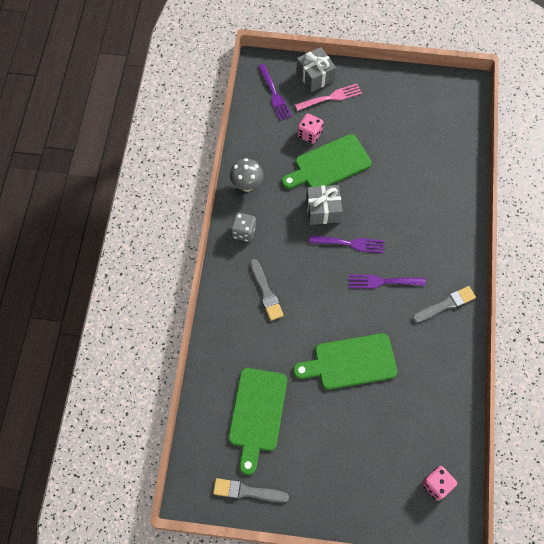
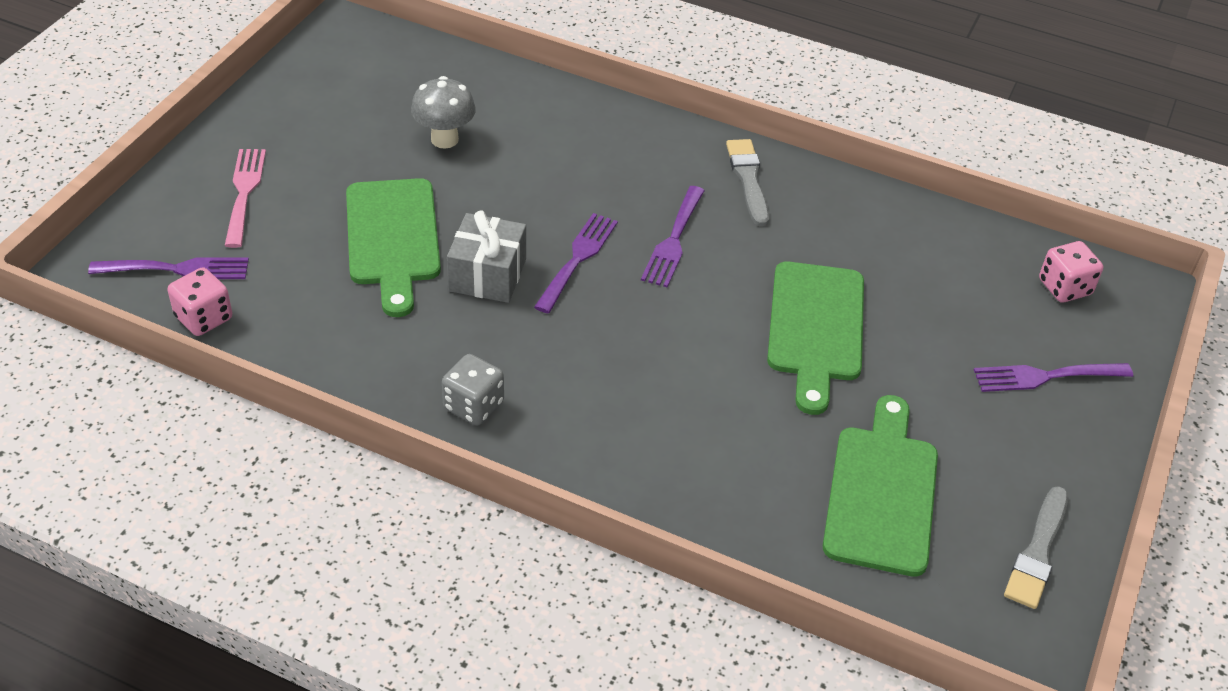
camera: 75 degrees left, 20 degrees down
green cutting board [228,368,287,475] -> green cutting board turned 105 degrees counterclockwise [823,395,938,577]
grey mushroom [230,158,263,192] -> grey mushroom moved to [411,76,476,149]
grey brush [250,259,284,321] -> none
grey gift [296,47,336,92] -> none
pink dice [297,113,323,144] -> pink dice moved to [167,267,232,336]
none -> purple fork [974,363,1133,392]

